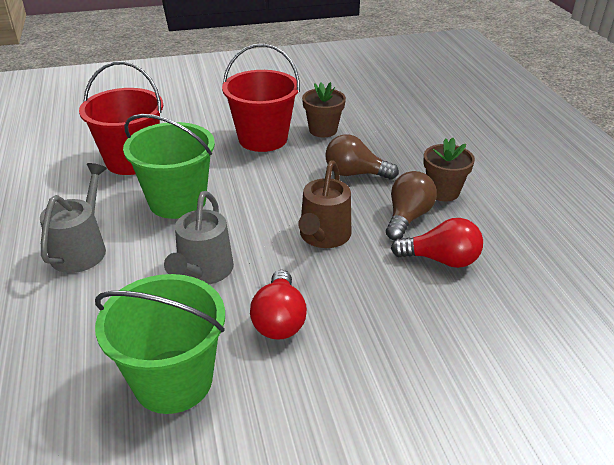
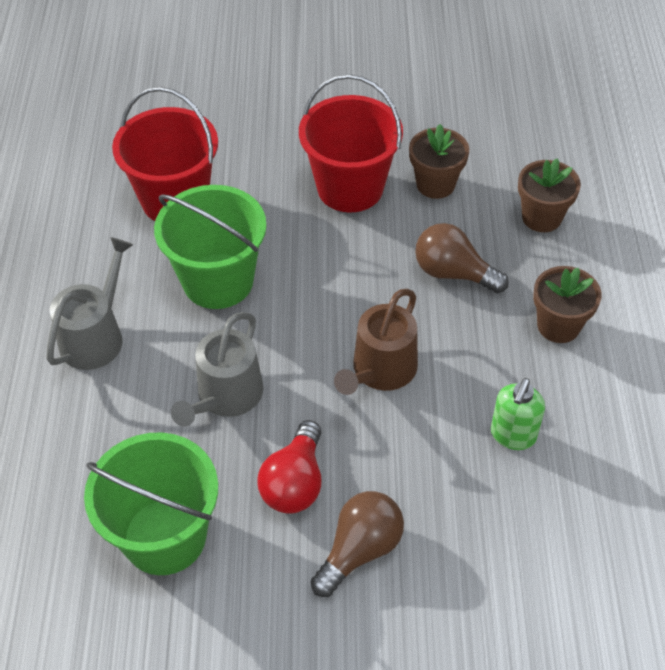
camera: 15 degrees right, 15 degrees up
brown light bulb [386,171,437,240] -> brown light bulb moved to [311,491,404,597]
red light bulb [391,218,483,268] -> green soap dispenser [491,378,545,450]
none -> brown flower pot [518,158,581,232]

